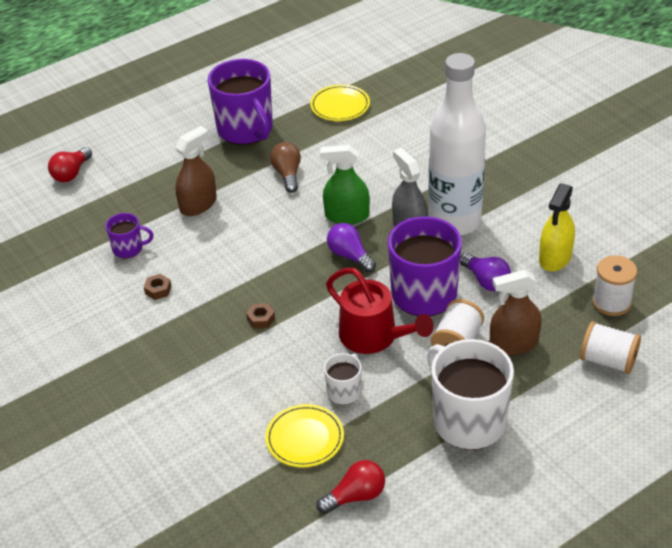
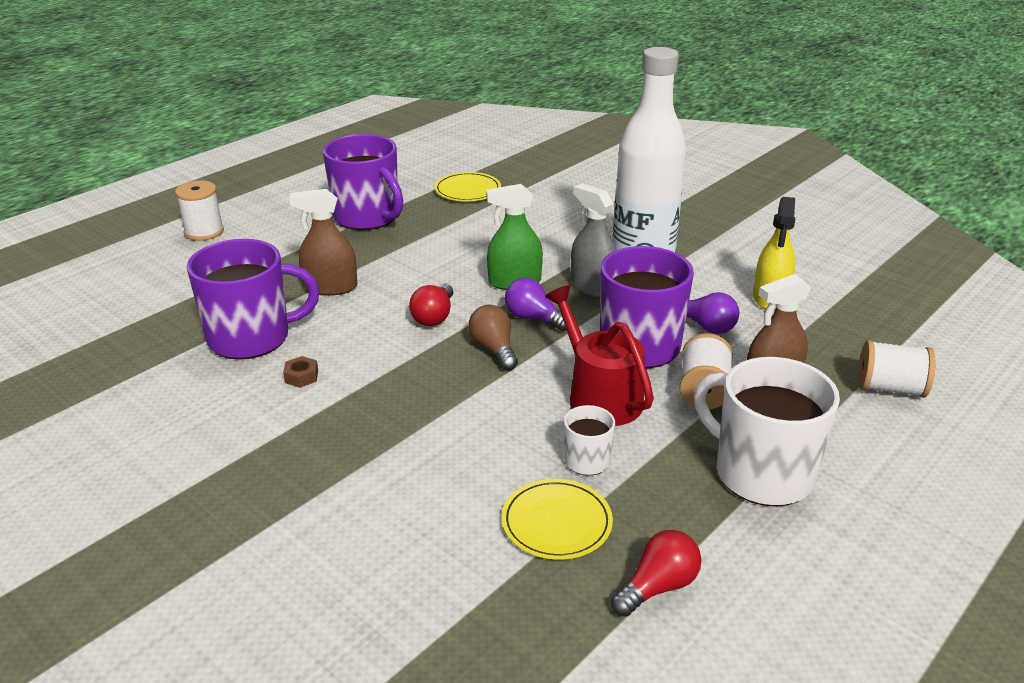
camera: 15 degrees left, 10 degrees down
red light bulb [48,147,92,182] -> red light bulb moved to [409,283,453,326]
purple mug [106,213,154,258] -> purple mug [187,239,320,360], size x2.06
brown spray bottle [175,126,217,216] -> brown spray bottle turned 120 degrees counterclockwise [289,189,357,296]
brown nut [246,303,275,329] -> none
brown light bulb [270,142,301,193] -> brown light bulb moved to [468,305,518,371]
red watering can [326,268,434,354] -> red watering can turned 150 degrees counterclockwise [545,285,654,426]
white spool [593,255,637,316] -> white spool moved to [175,181,224,241]

